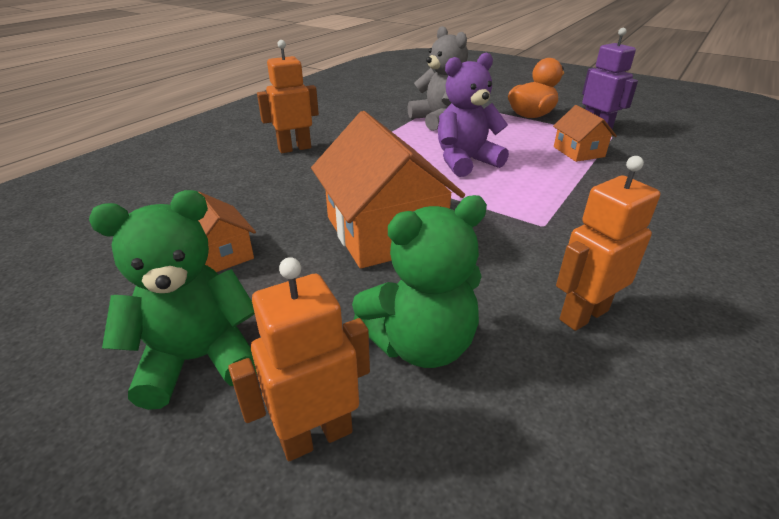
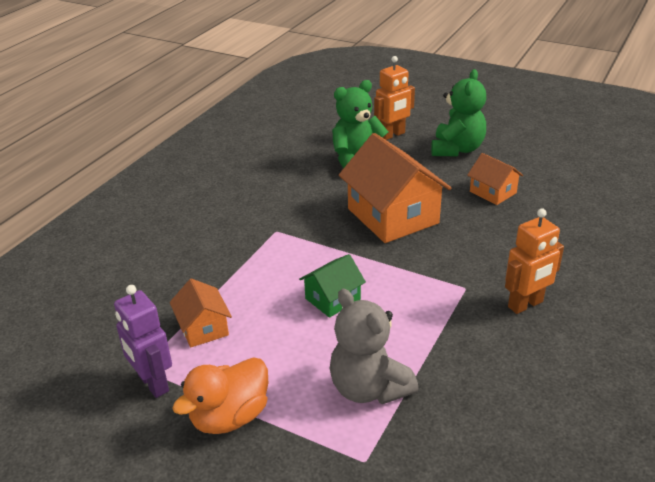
camera: 175 degrees right, 0 degrees up
green teddy bear [89,190,257,410] -> green teddy bear turned 45 degrees counterclockwise [431,69,486,156]
purple teddy bear [438,53,509,177] -> green house [299,254,366,318]
orange robot [556,156,660,331] -> none

